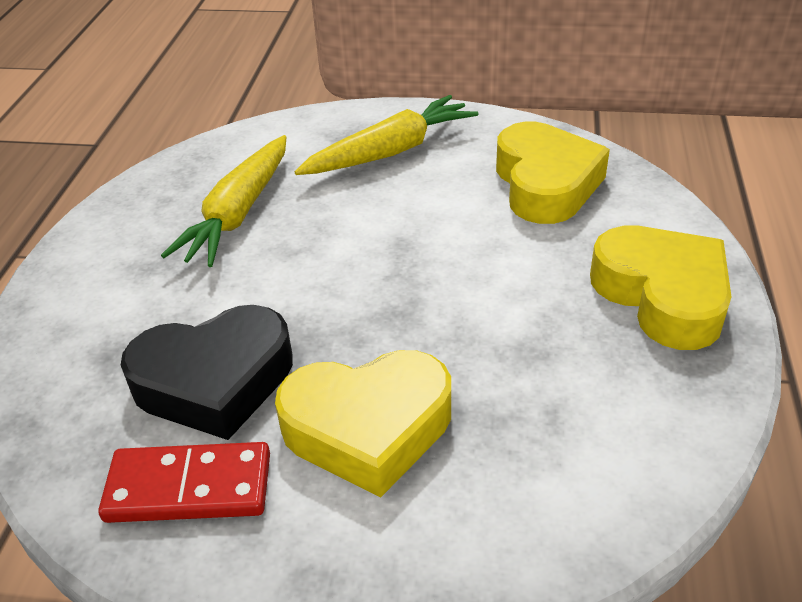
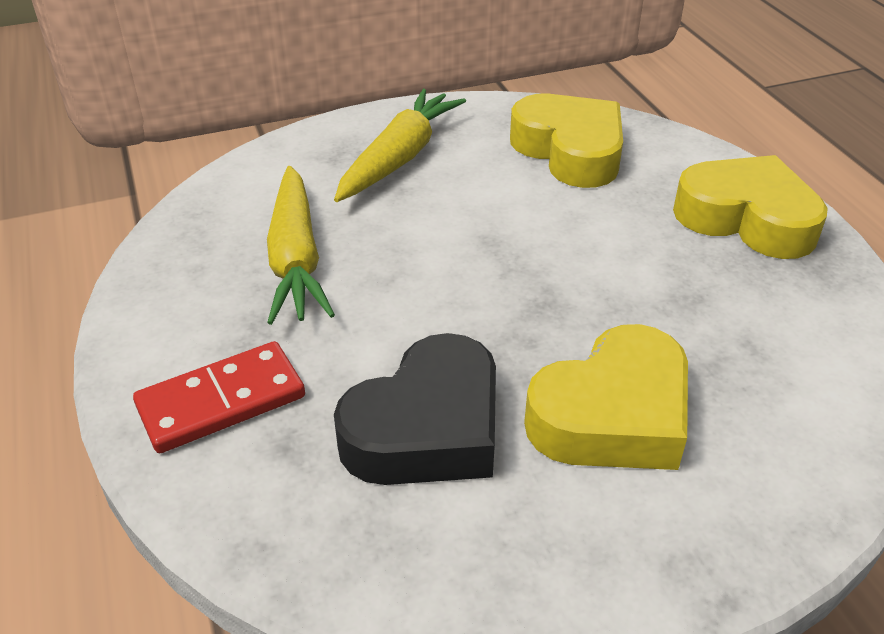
camera: 30 degrees left, 0 degrees up
red domino [98,442,270,523] -> red domino moved to [133,341,305,453]

